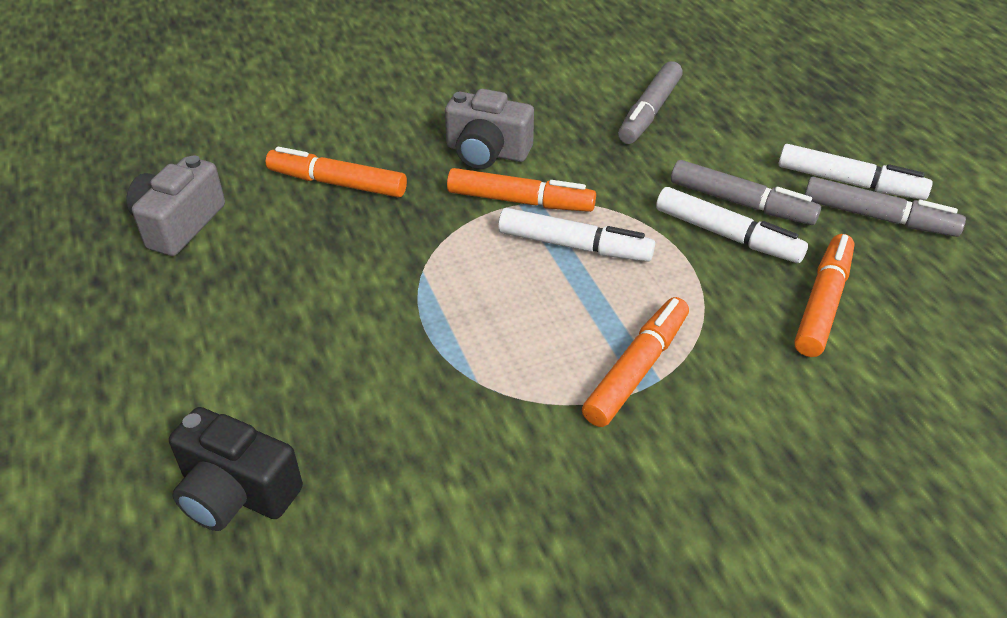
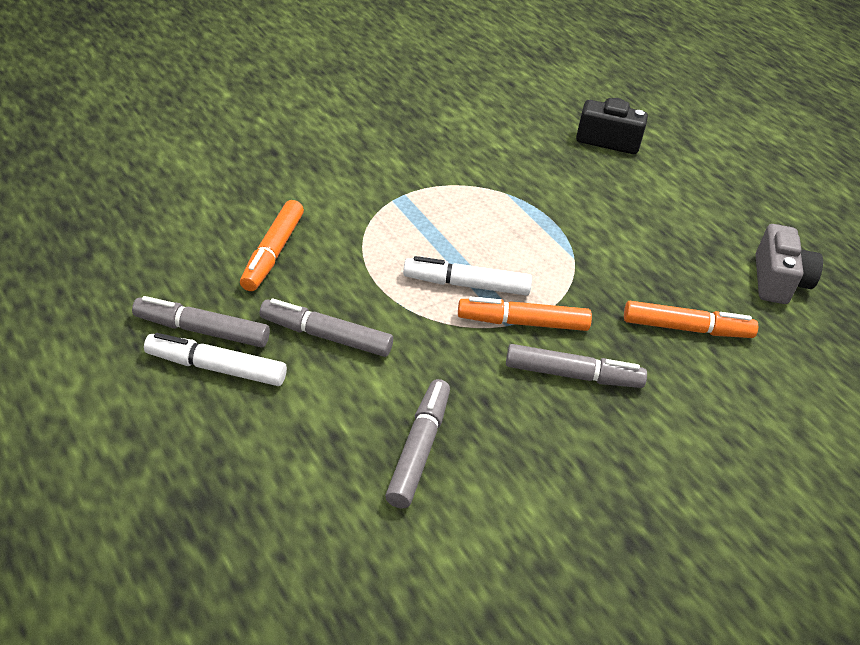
camera: 165 degrees right, 0 degrees up
grey camera [445,89,534,169] -> grey marker [506,344,647,388]
orange marker [582,297,689,427] -> none
white marker [656,187,808,263] -> none

